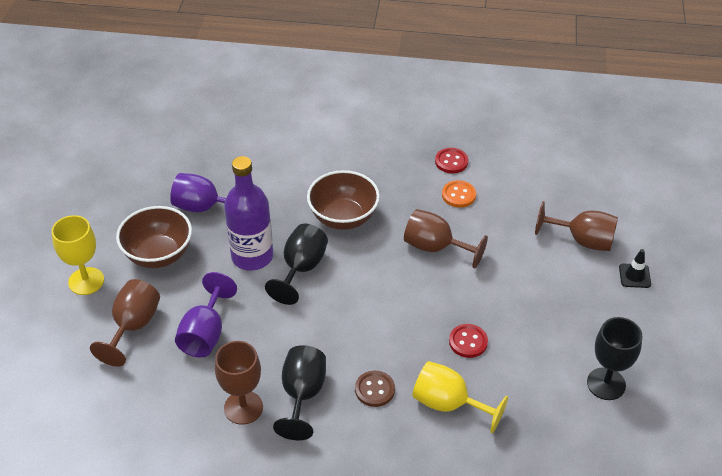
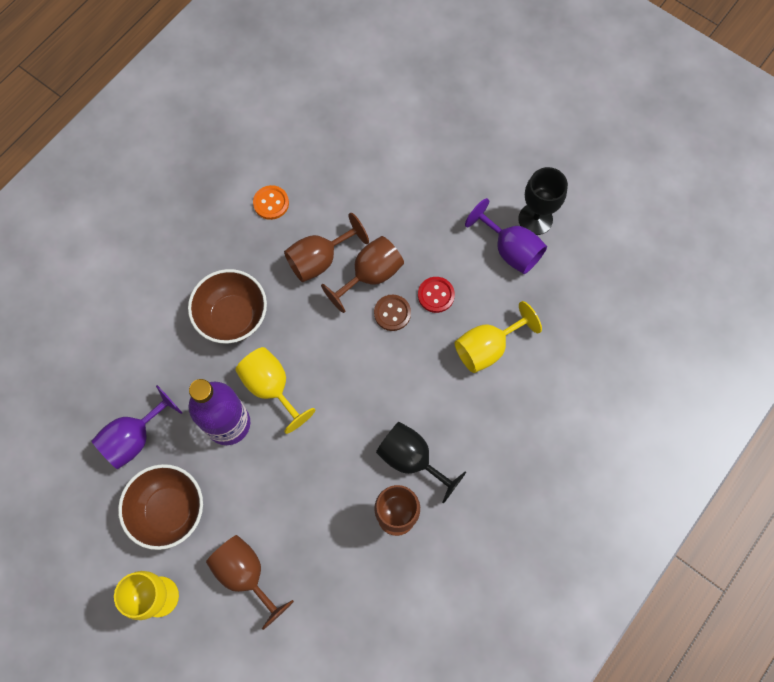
camera: 60 degrees left, 25 degrees up
purple goblet [175,272,237,357] -> purple goblet moved to [465,198,547,274]
black goblet [265,224,328,305] -> yellow goblet [235,347,315,434]
brown button [355,371,395,407] -> brown button moved to [374,295,411,331]
red button [435,148,468,173] -> none
brown goblet [535,201,618,251] -> brown goblet moved to [321,236,404,313]
black traffic cone [619,249,651,288] -> none

